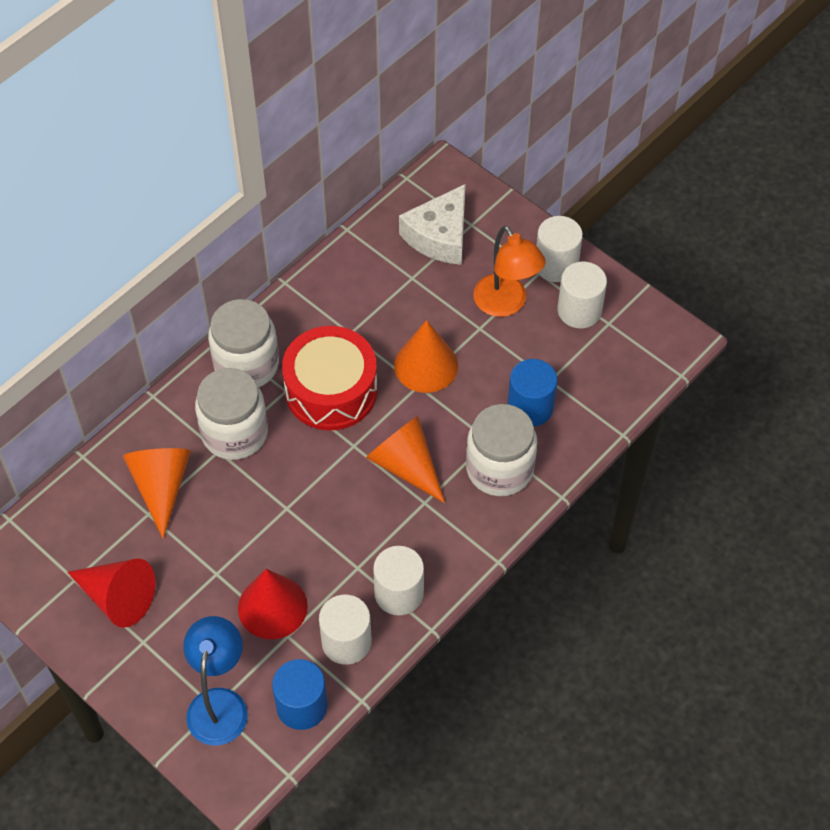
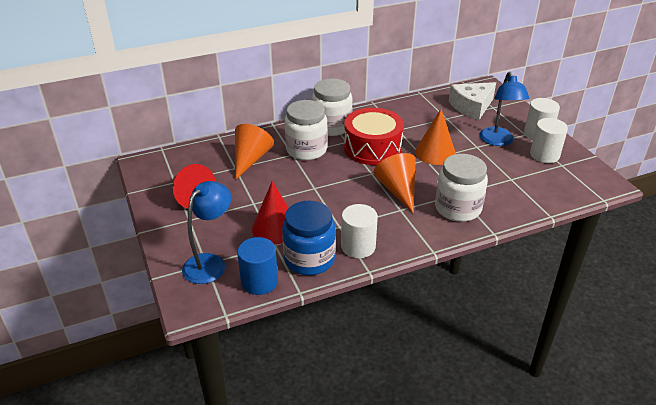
camera: 25 degrees right, 20 degrees down
white cylinder [319,594,372,665] -> blue jar [282,201,336,275]
orange lamp [473,226,546,317] -> blue lamp [479,72,529,146]
blue cylinder [508,359,557,427] -> none

